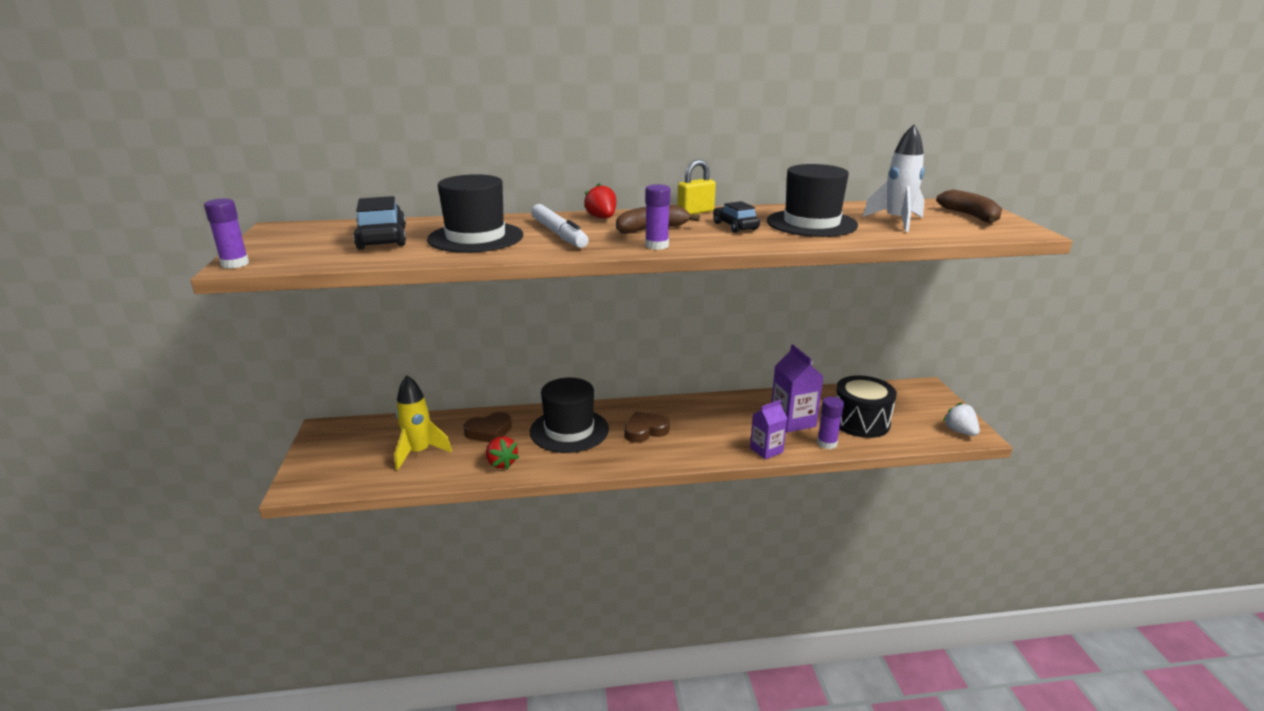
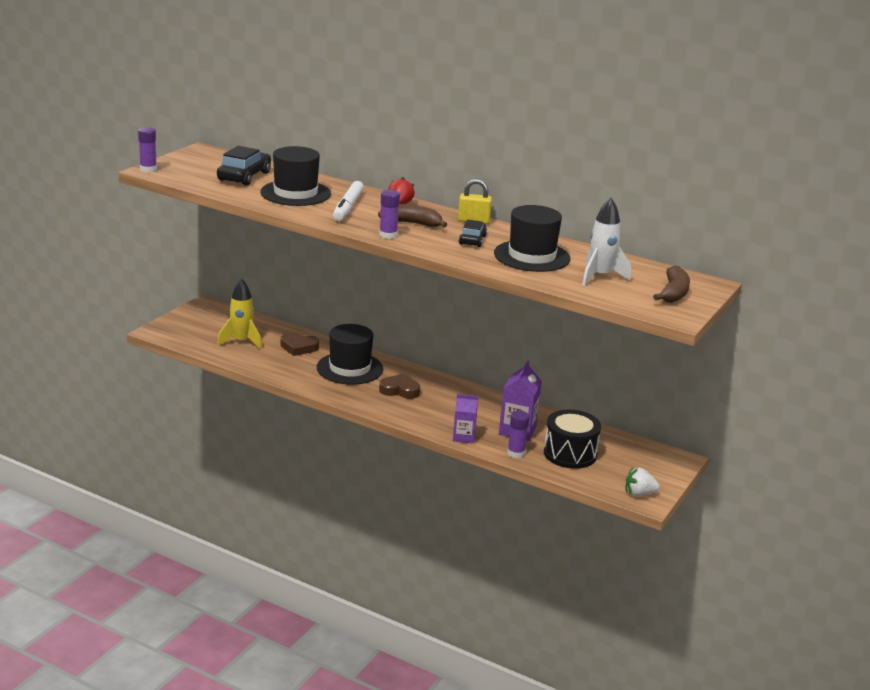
camera: 35 degrees right, 0 degrees up
red strawberry [486,436,519,470] -> none
white strawberry [943,402,980,436] -> white strawberry turned 105 degrees counterclockwise [626,468,660,497]

